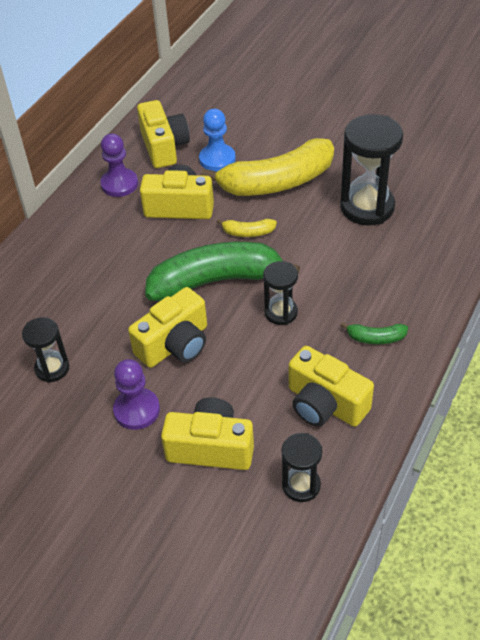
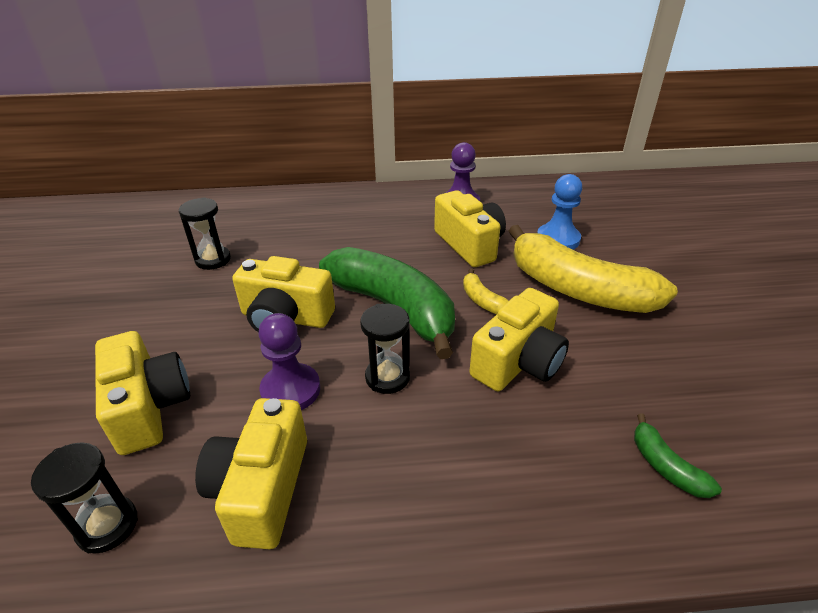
camera: 55 degrees right, 10 degrees down
purple pawn [113,359,160,430] -> purple pawn moved to [258,313,320,410]
yellow camera [137,100,190,168] -> yellow camera moved to [470,288,569,391]
black hourglass [340,114,403,225] -> none
green banana [340,322,408,344] -> green banana moved to [634,413,722,498]

